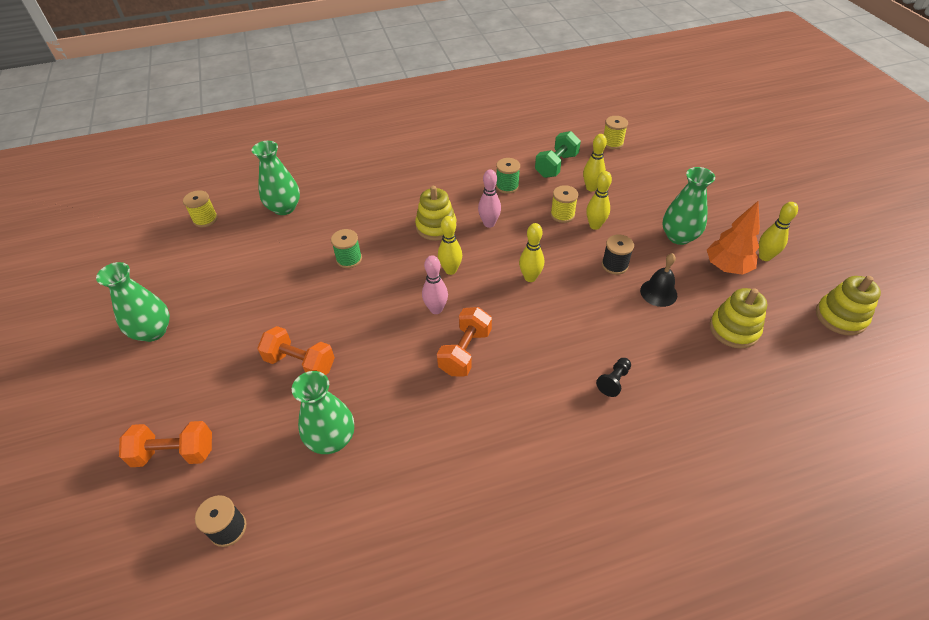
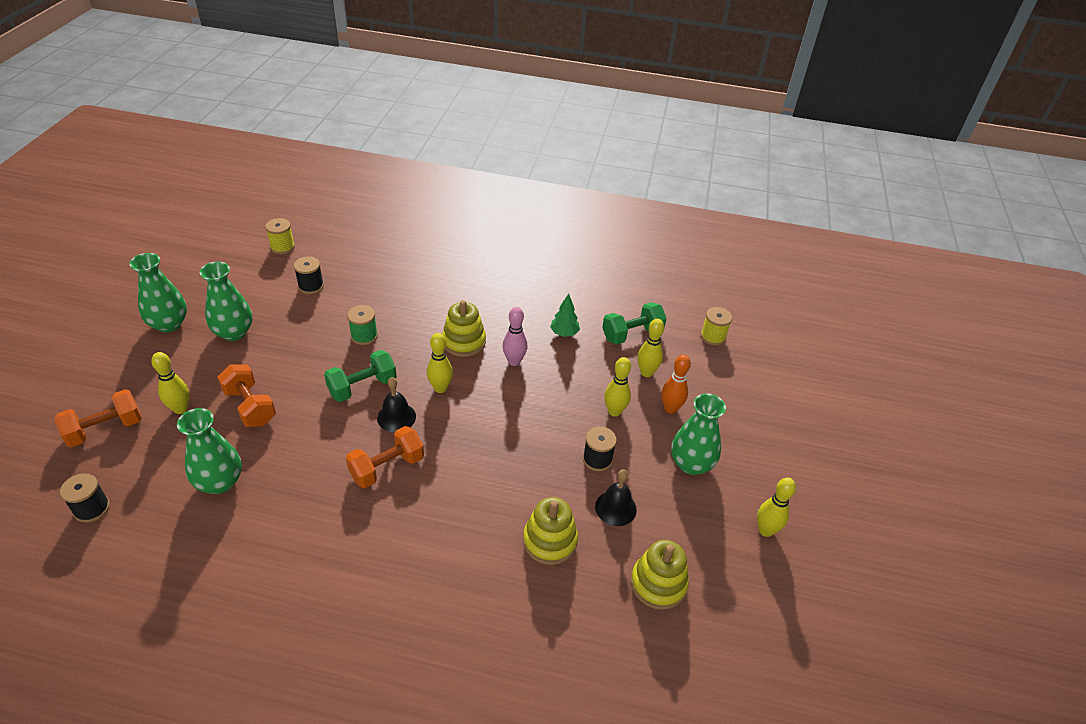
camera: 25 degrees right, 5 degrees down
orange dumbbell [119,421,212,467] -> orange dumbbell turned 60 degrees counterclockwise [55,389,142,447]
green vase [251,141,300,215] -> green vase moved to [200,262,252,341]
pink bowling pin [422,255,448,314] -> black bell [377,377,416,432]
green spool [496,158,520,194] -> green tree [550,293,580,337]
yellow bowling pin [519,223,544,282] -> yellow bowling pin moved to [151,352,189,414]
yellow spool [550,185,578,223] -> none
black pawn [596,358,631,397] -> none
orange tree [707,201,760,275] -> none
yellow stacking toy [816,276,881,335] -> yellow stacking toy moved to [523,497,578,565]
none -> black spool [294,256,324,294]
none -> green dumbbell [324,350,397,402]
none -> orange bowling pin [662,355,691,414]

